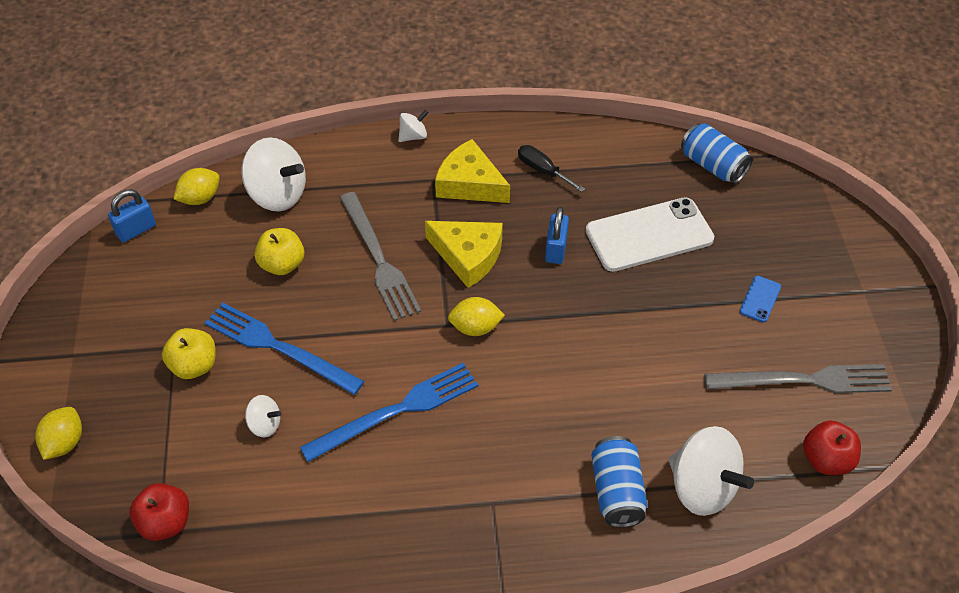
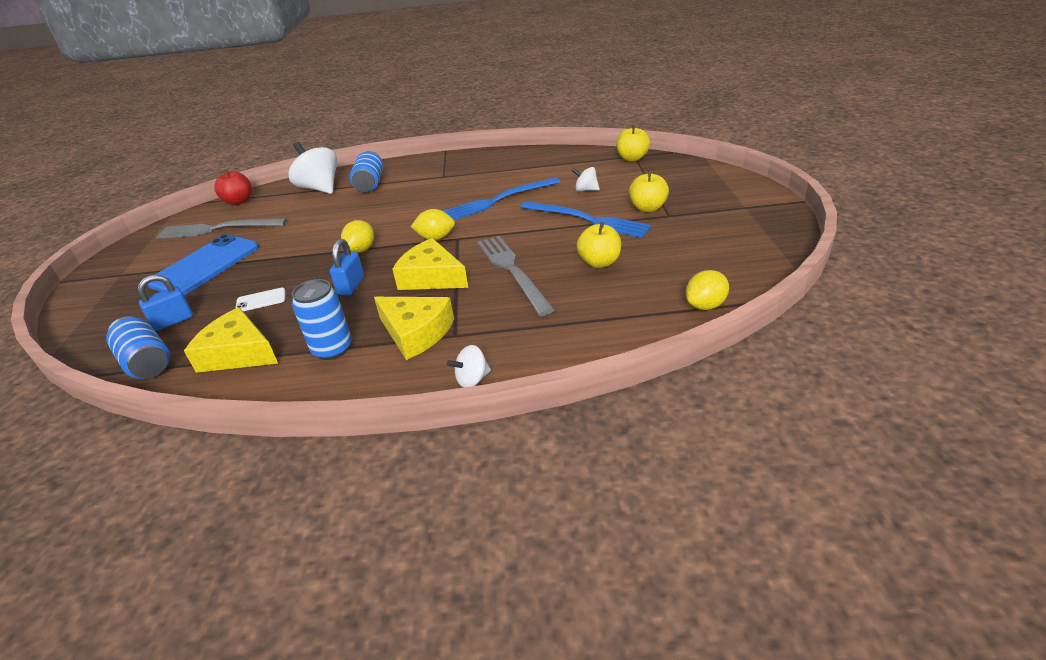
camera: 175 degrees left, 15 degrees down
yellow lemon [35,407,82,460] -> yellow lemon moved to [341,220,374,253]
blue padlock [108,190,156,242] -> blue padlock moved to [137,274,193,331]
red apple [129,483,189,541] -> yellow apple [616,125,650,161]
white spinning top [241,137,306,211] -> none
black screwdriver [518,145,585,192] -> blue can [292,279,352,360]
white phone [586,197,714,272] -> white phone [236,288,285,311], size x0.43
blue phone [740,276,781,322] -> blue phone [147,234,259,295], size x2.35
none -> yellow cheese [184,307,278,373]

